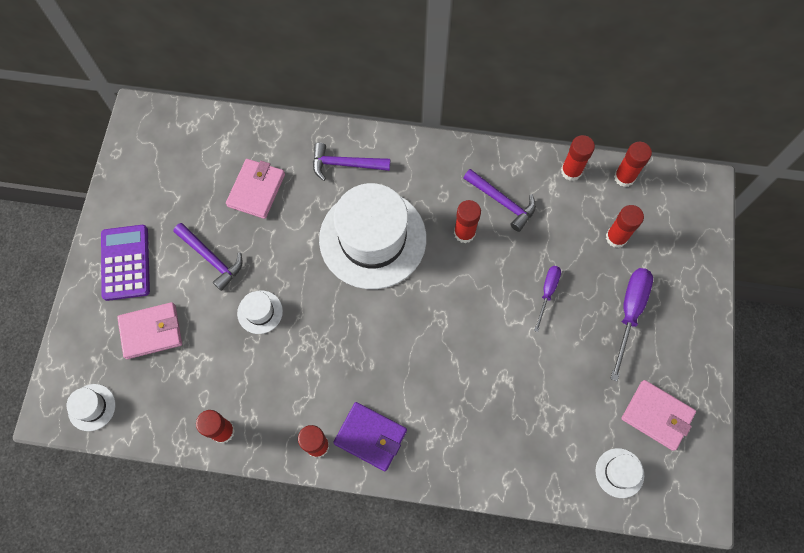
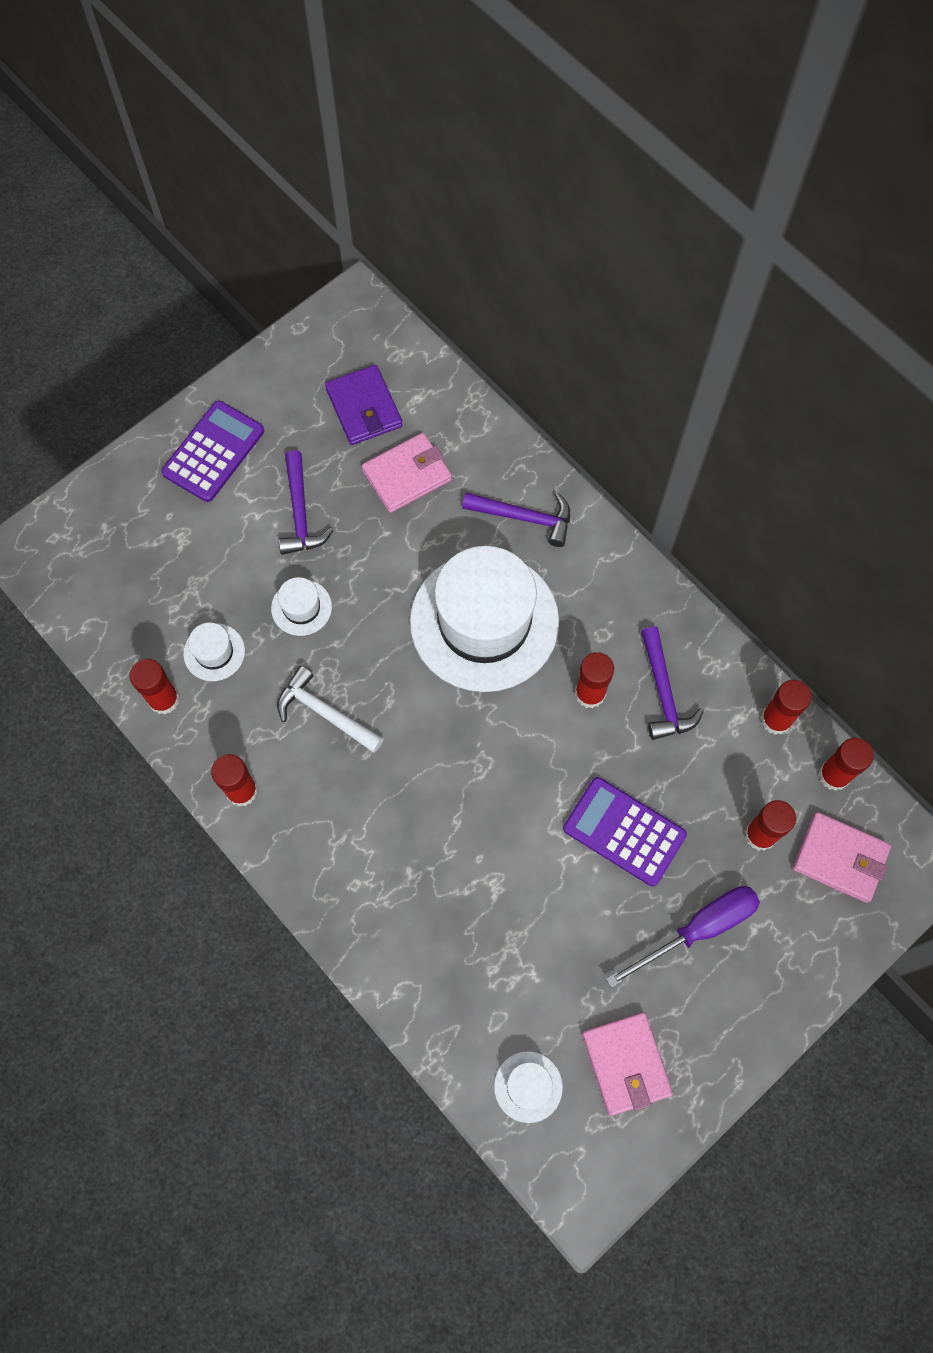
camera: 40 degrees right, 0 degrees up
white hat [67,384,115,431] -> white hat moved to [183,623,245,681]
pink wallet [117,302,182,359] -> pink wallet moved to [793,812,891,903]
purple hammer [313,143,390,181] -> purple hammer turned 150 degrees clockwise [462,492,570,547]
purple wallet [333,402,407,471] -> purple wallet moved to [325,365,403,445]
purple screwdriver [534,266,561,332] -> purple calculator [563,777,687,887]
none -> white hammer [277,666,384,753]

